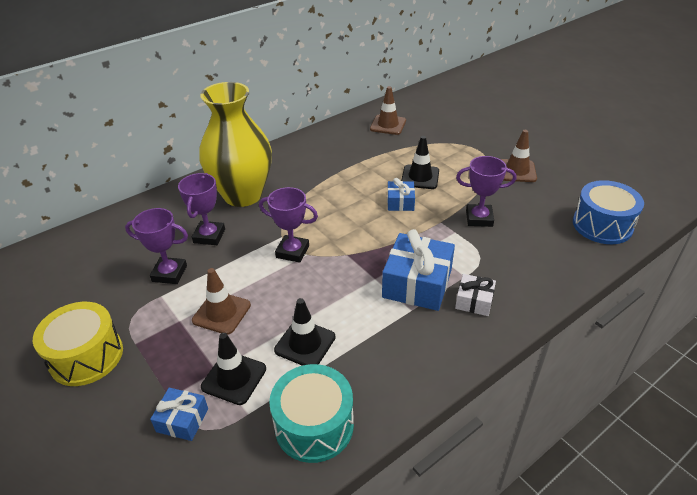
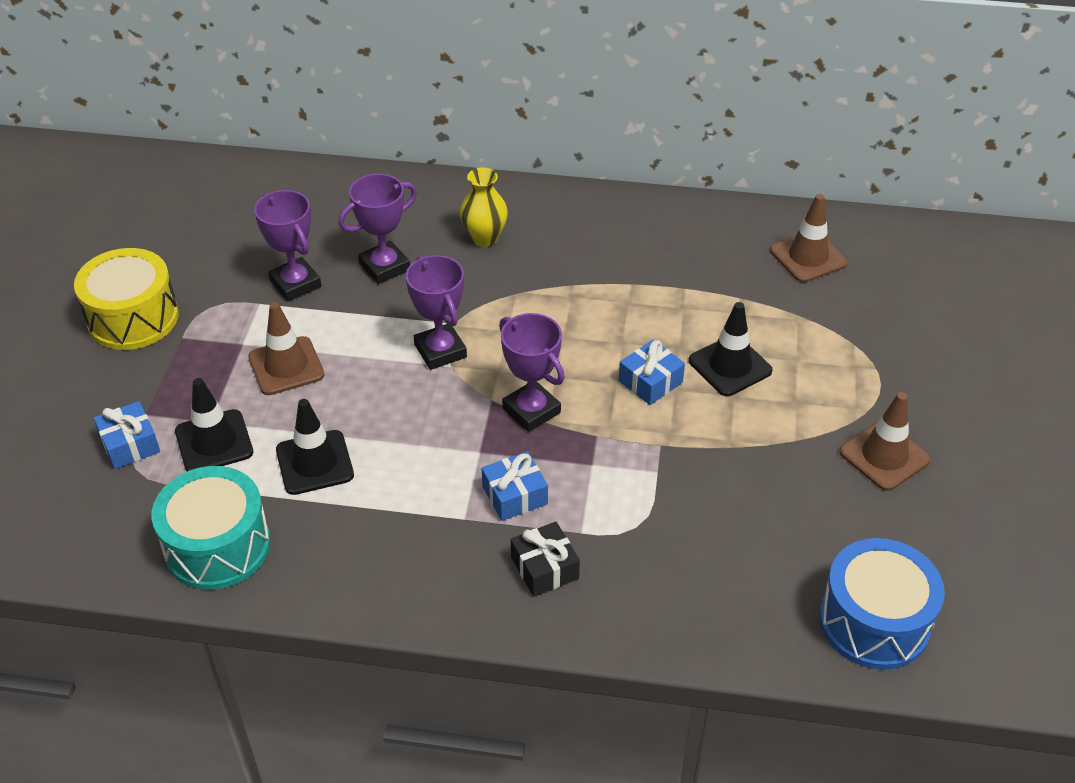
camera: 45 degrees right, 5 degrees up
yellow vase [199,82,272,207] -> yellow vase [460,167,508,247], size x0.43
blue gift [382,229,455,311] -> blue gift [482,451,548,521], size x0.53
white gift [455,274,496,316] -> black gift [511,522,580,597]
purple trophy [456,156,516,227] -> purple trophy moved to [499,313,565,432]

